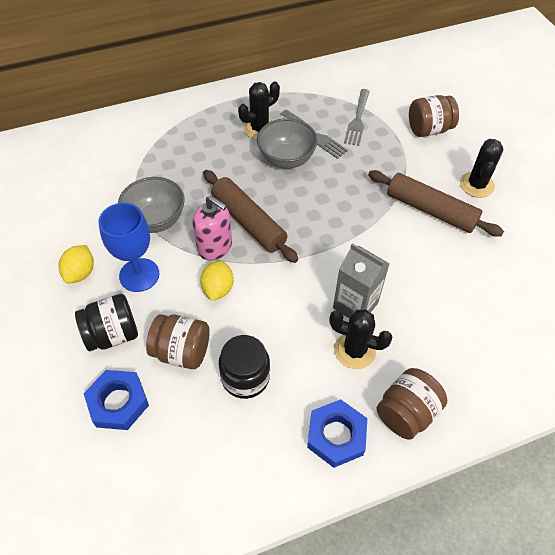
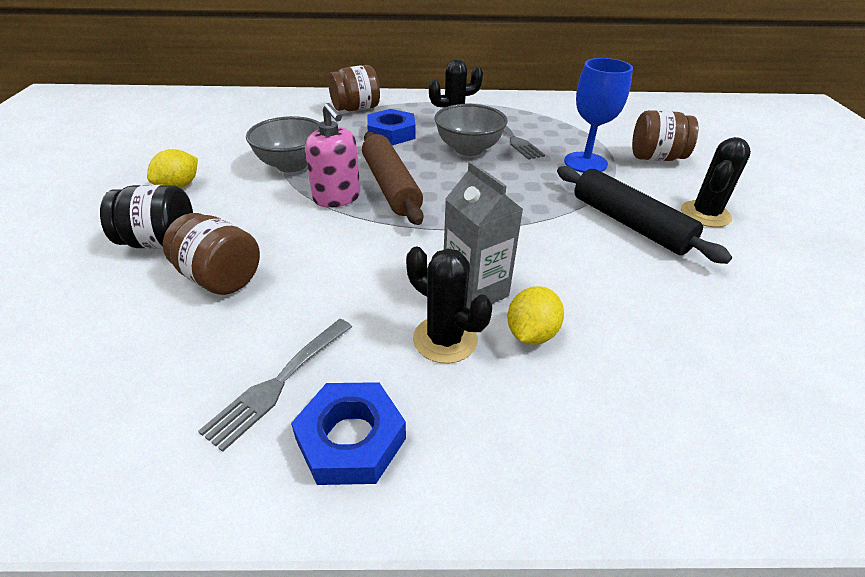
camera: 20 degrees right, 15 degrees down
blue nut [84,370,149,430] -> blue nut moved to [367,109,416,145]
blue goblet [99,203,159,292] -> blue goblet moved to [564,58,633,173]
yellow lemon [200,260,234,301] -> yellow lemon moved to [507,286,564,345]
black jar [219,335,270,399] -> none
grey fork [344,89,370,146] -> grey fork moved to [198,319,352,452]
brown rolling pin [368,170,504,237] -> black rolling pin [557,166,732,264]
brown jar [377,368,447,440] -> brown jar moved to [328,65,380,111]

